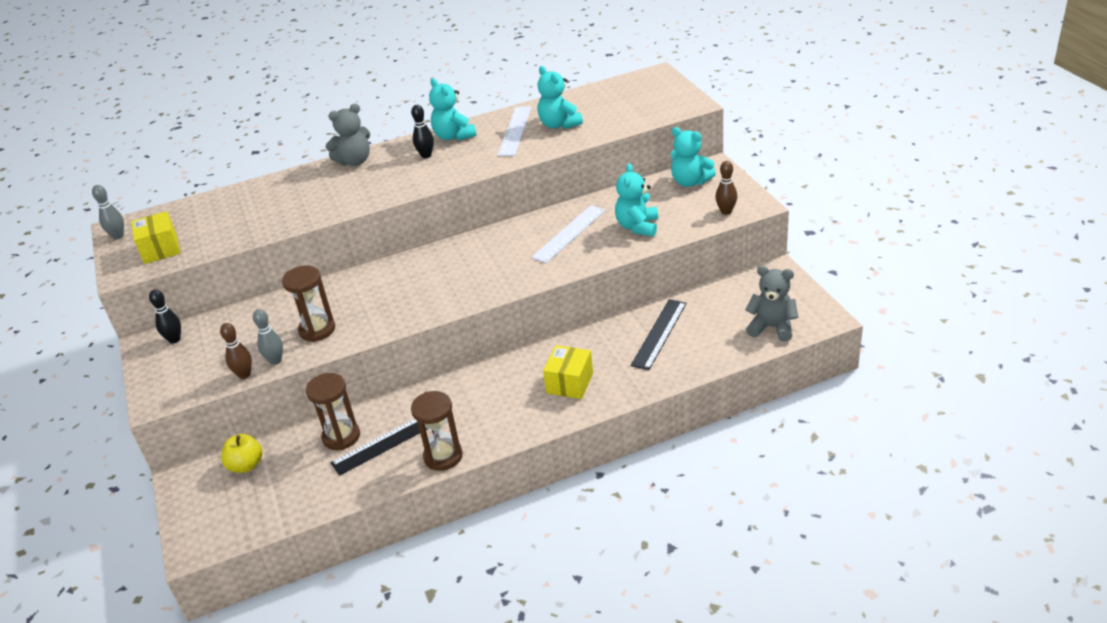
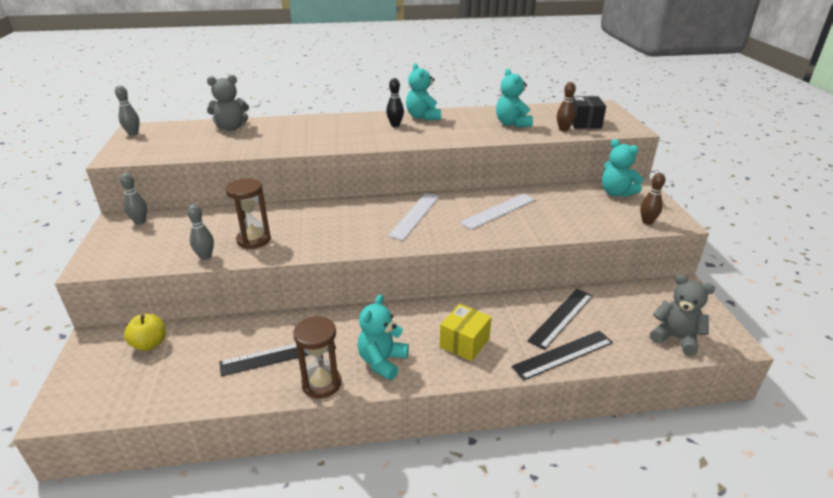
camera: 10 degrees right, 5 degrees down
yellow box [131,211,180,264] -> none
black bowling pin [149,289,181,344] -> grey bowling pin [120,173,147,225]
brown bowling pin [220,323,252,379] -> brown bowling pin moved to [557,82,576,132]
brown hourglass [306,373,360,450] -> none
grey teddy bear [326,104,370,166] -> grey teddy bear moved to [207,75,249,131]
white ruler [498,106,532,156] -> white ruler moved to [388,193,440,240]
turquoise teddy bear [615,163,658,236] -> turquoise teddy bear moved to [358,294,409,380]
none -> black ruler [511,331,613,380]
none -> black box [572,96,606,129]

